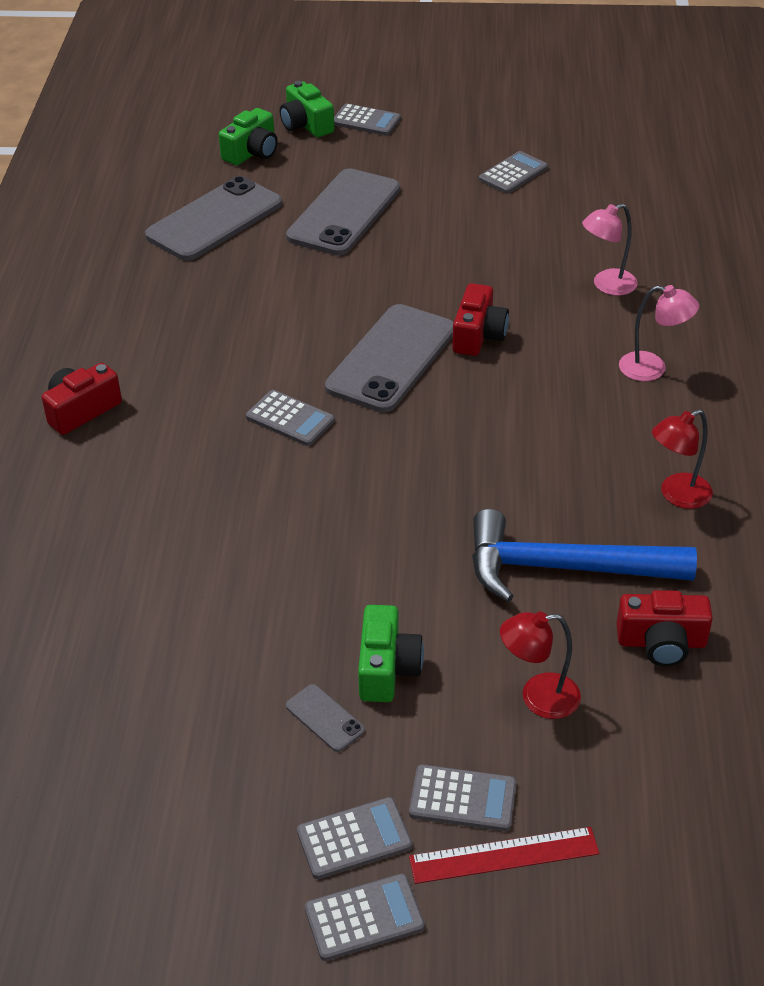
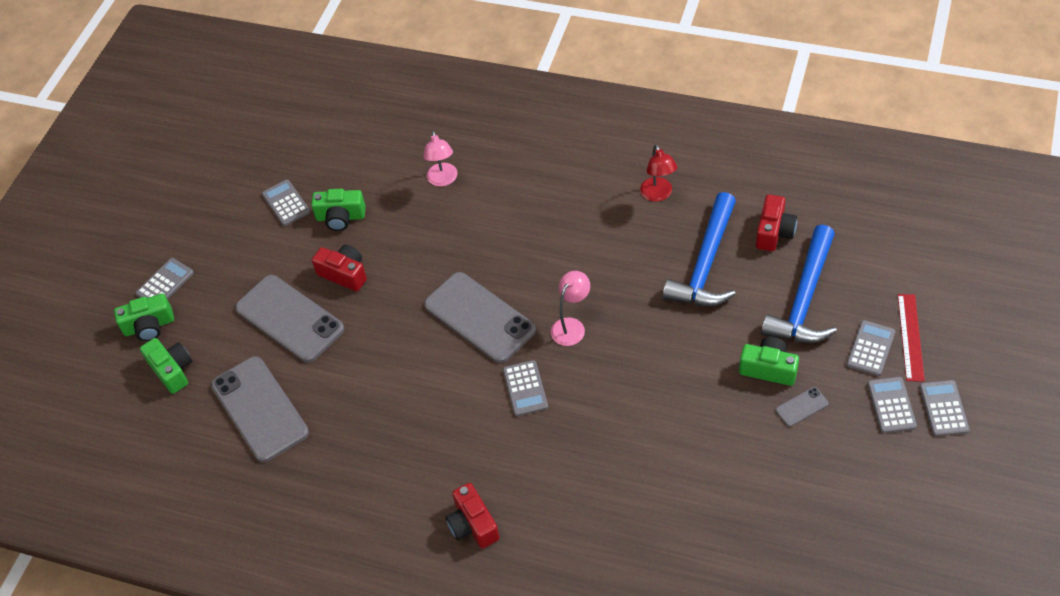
camera: 70 degrees left, 10 degrees up
grey calculator [246,390,335,446] -> grey calculator turned 120 degrees clockwise [503,360,548,416]
red camera [452,283,509,356] -> red camera moved to [312,244,367,291]
red lamp [500,611,581,719] -> blue hammer [761,225,837,343]
pink lamp [619,285,699,381] -> pink lamp moved to [551,271,590,346]
none -> green camera [311,189,366,231]

